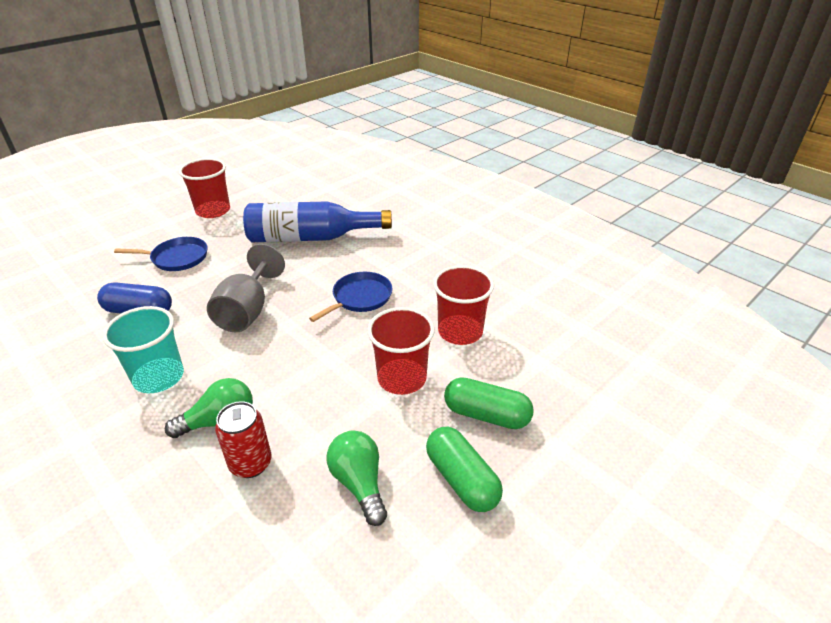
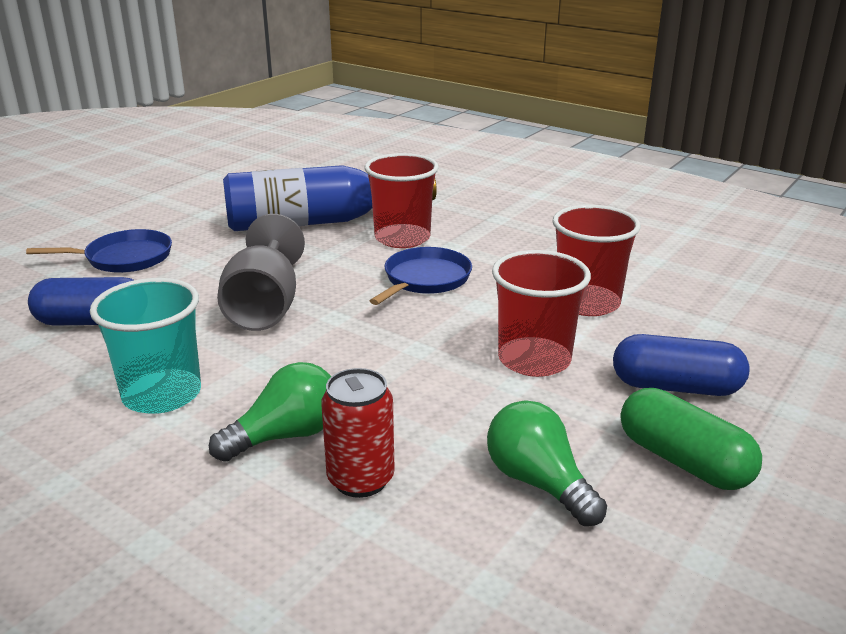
camera: 10 degrees left, 10 degrees down
red cup [179,158,230,218] -> red cup moved to [365,153,439,248]
green capsule [444,377,534,429] -> blue capsule [613,334,750,396]

